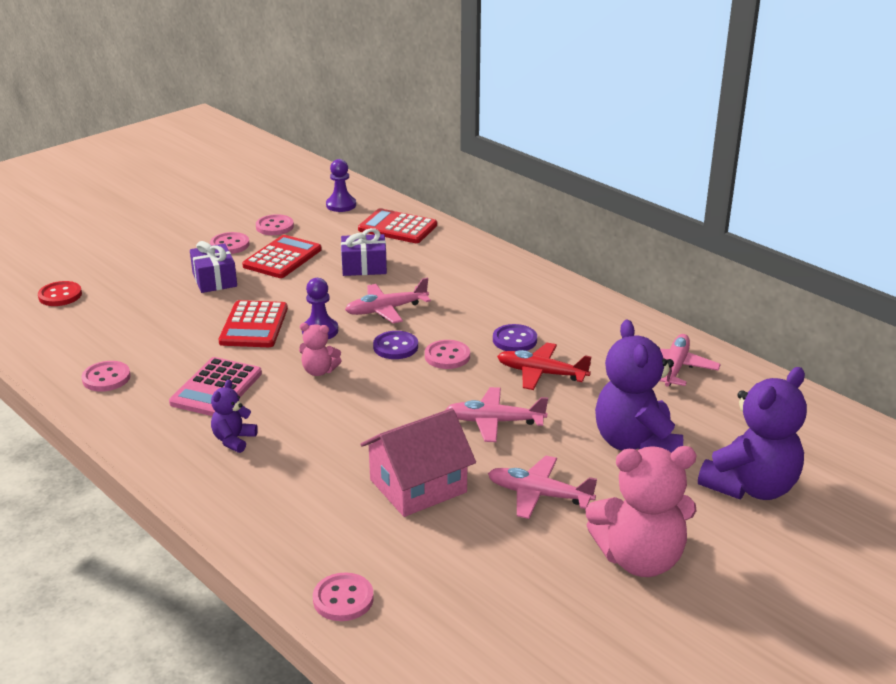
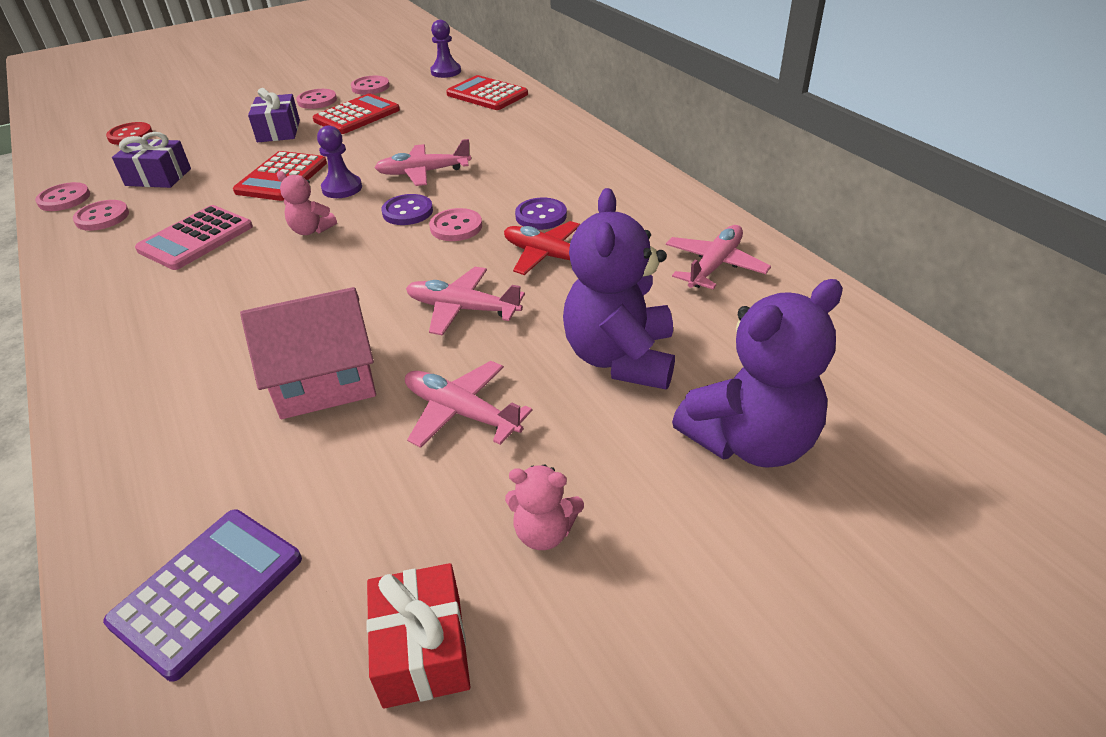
camera: 15 degrees right, 10 degrees up
purple teddy bear [211,380,258,453] -> none
pink button [313,572,374,621] -> pink button moved to [35,182,90,211]
purple gift [341,228,387,276] -> purple gift moved to [112,132,191,188]
pink teddy bear [586,446,697,577] -> pink teddy bear [505,464,584,550], size x0.49
none -> purple calculator [103,509,302,682]
none -> red gift [366,563,470,709]

